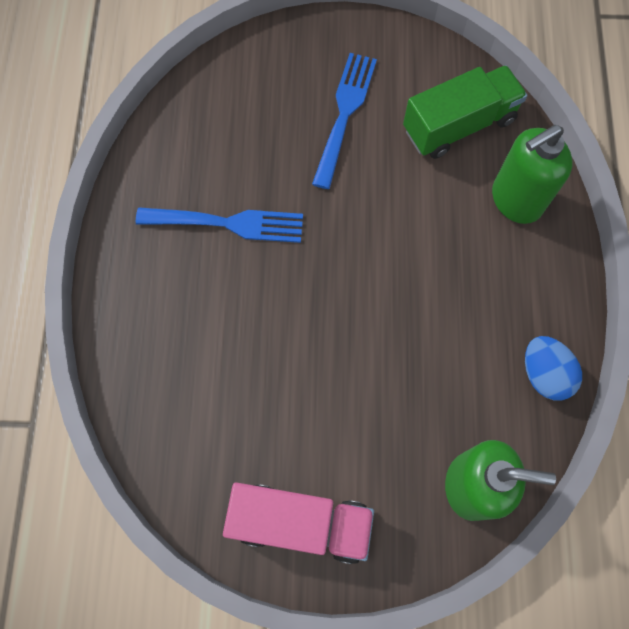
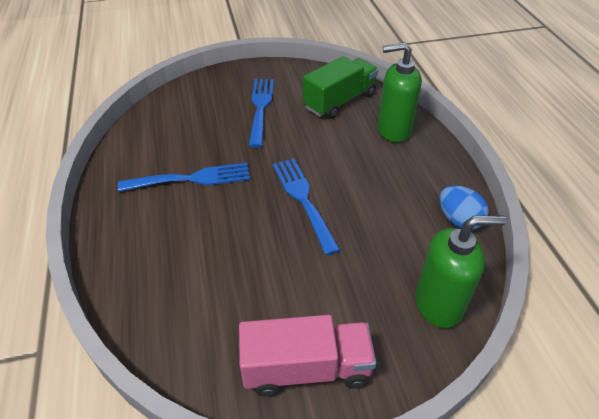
camera: 15 degrees left, 25 degrees down
green soap dispenser [492,125,573,224] -> green soap dispenser turned 45 degrees clockwise [378,42,422,142]
none -> blue fork [273,158,340,255]

